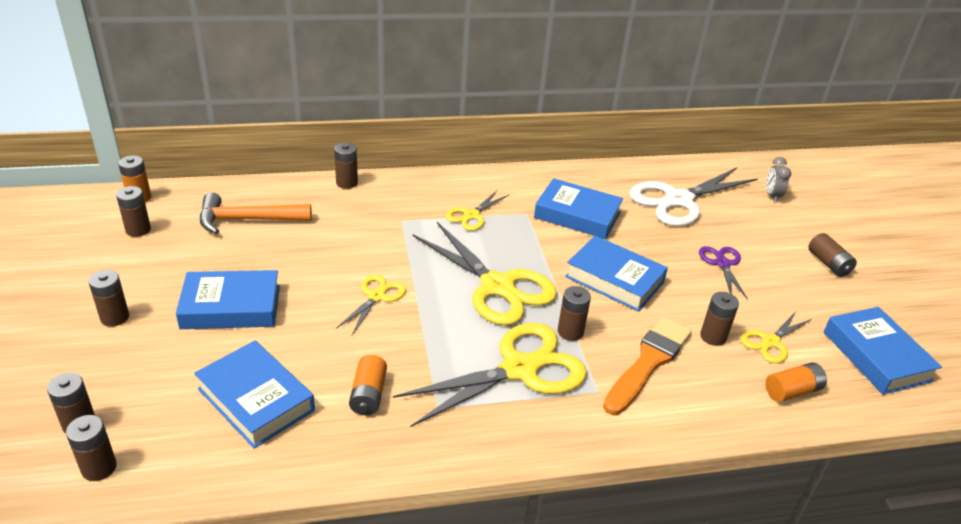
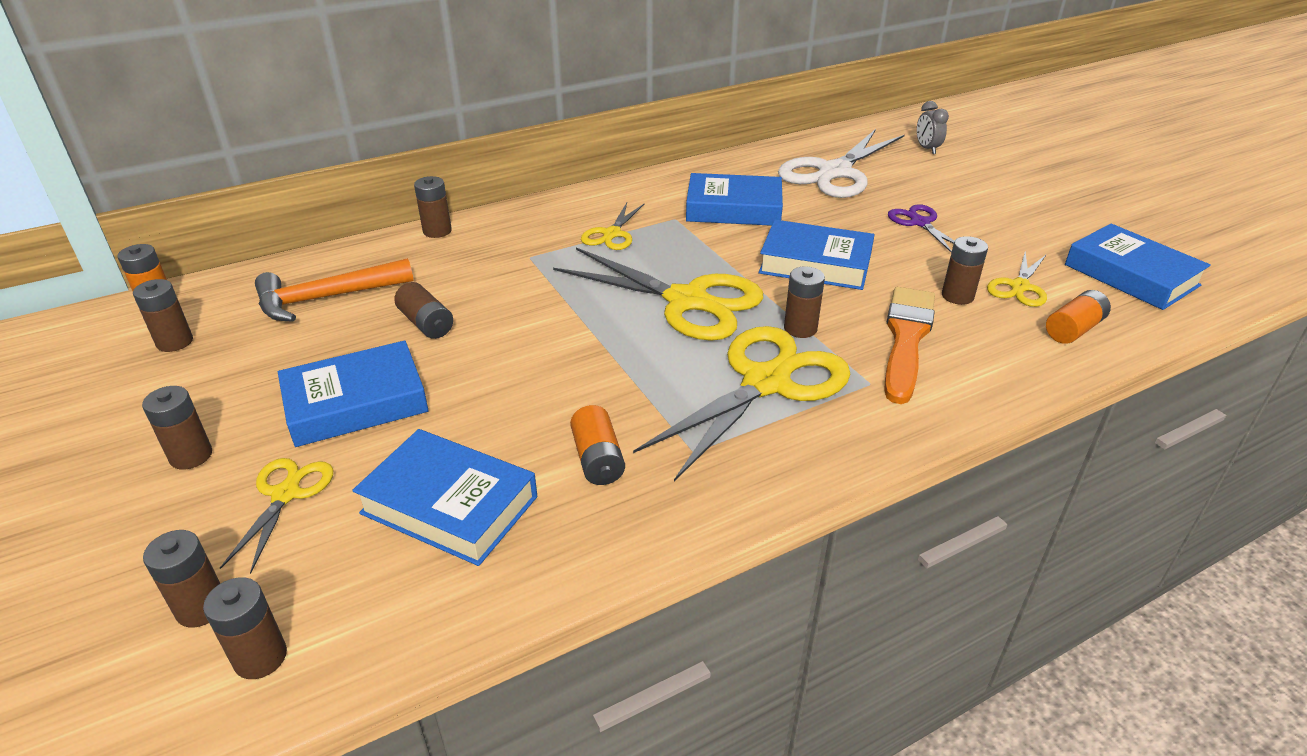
camera: 15 degrees left, 0 degrees up
yellow scissors [336,275,406,335] -> yellow scissors moved to [220,458,333,574]
brown battery [808,233,857,277] -> brown battery moved to [394,282,453,339]

